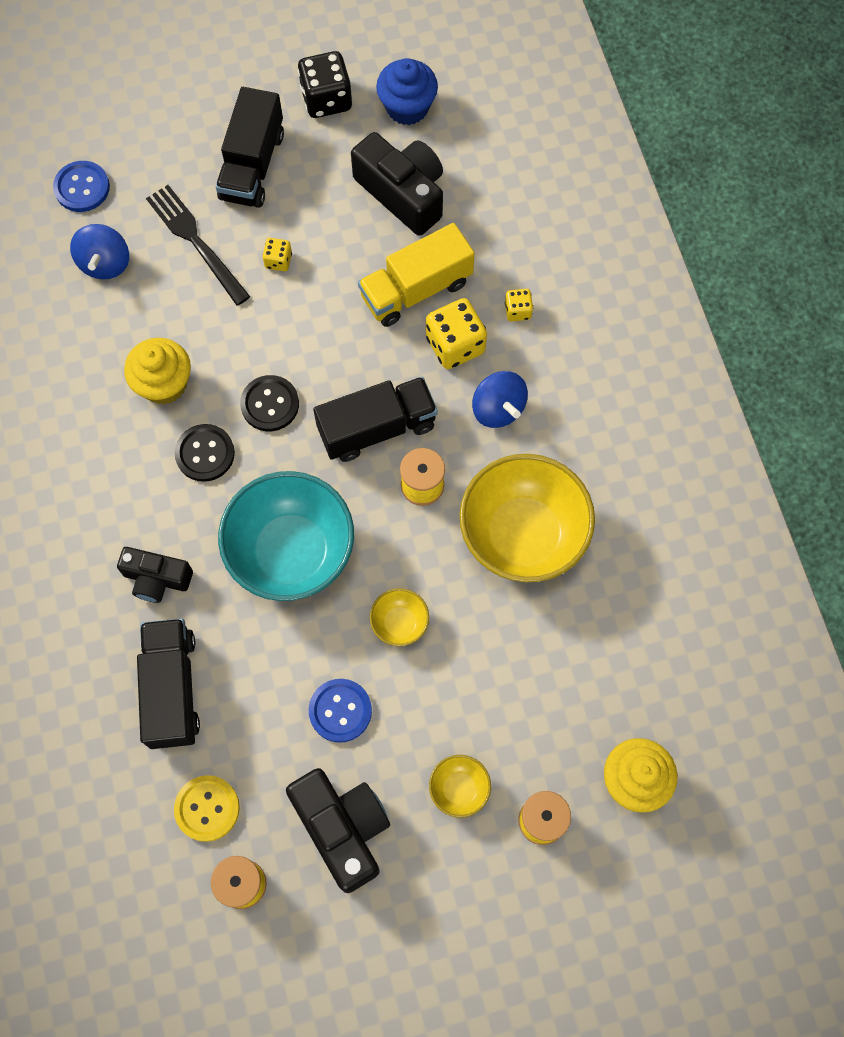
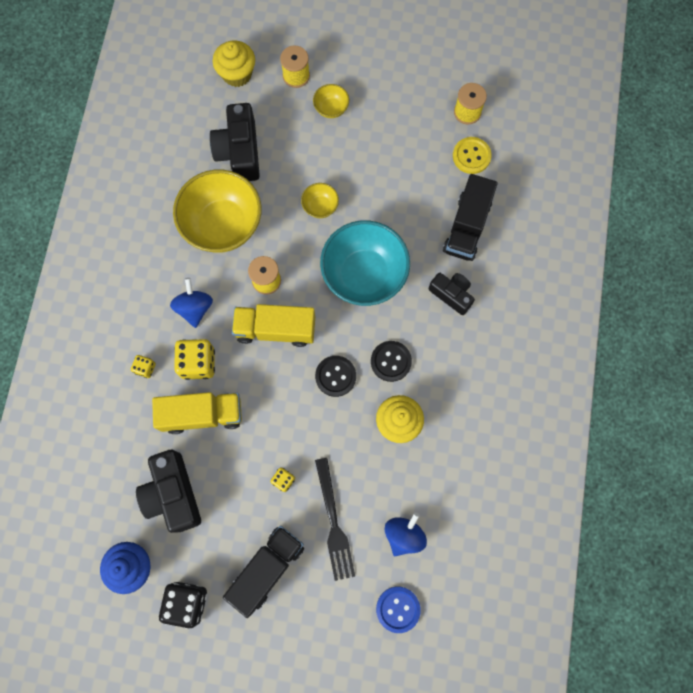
camera: 155 degrees left, 5 degrees up
black camera [286,768,390,893] -> black camera moved to [210,103,260,181]
blue button [309,679,372,743] -> none
black truck [313,377,438,462] -> yellow truck [232,304,315,347]

